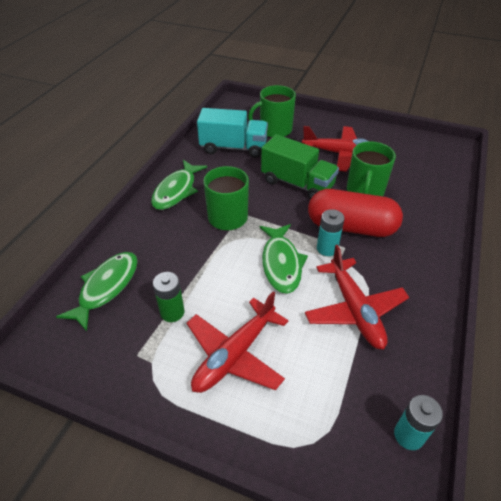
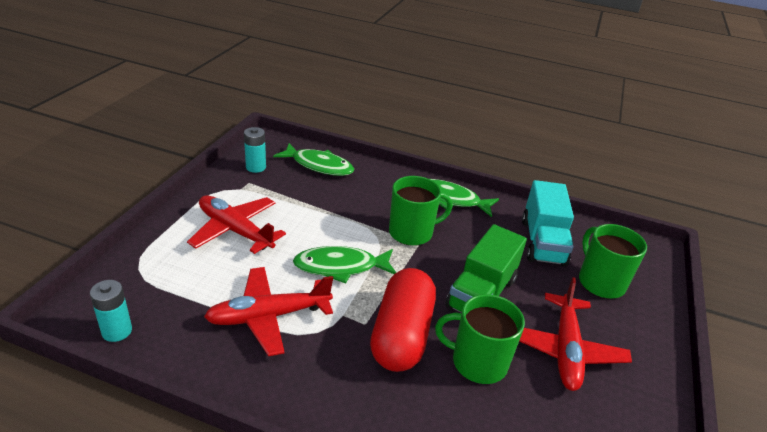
camera: 85 degrees right, 10 degrees down
green battery [153,272,184,322] -> none
turquoise battery [317,209,345,256] -> turquoise battery moved to [244,127,266,173]

